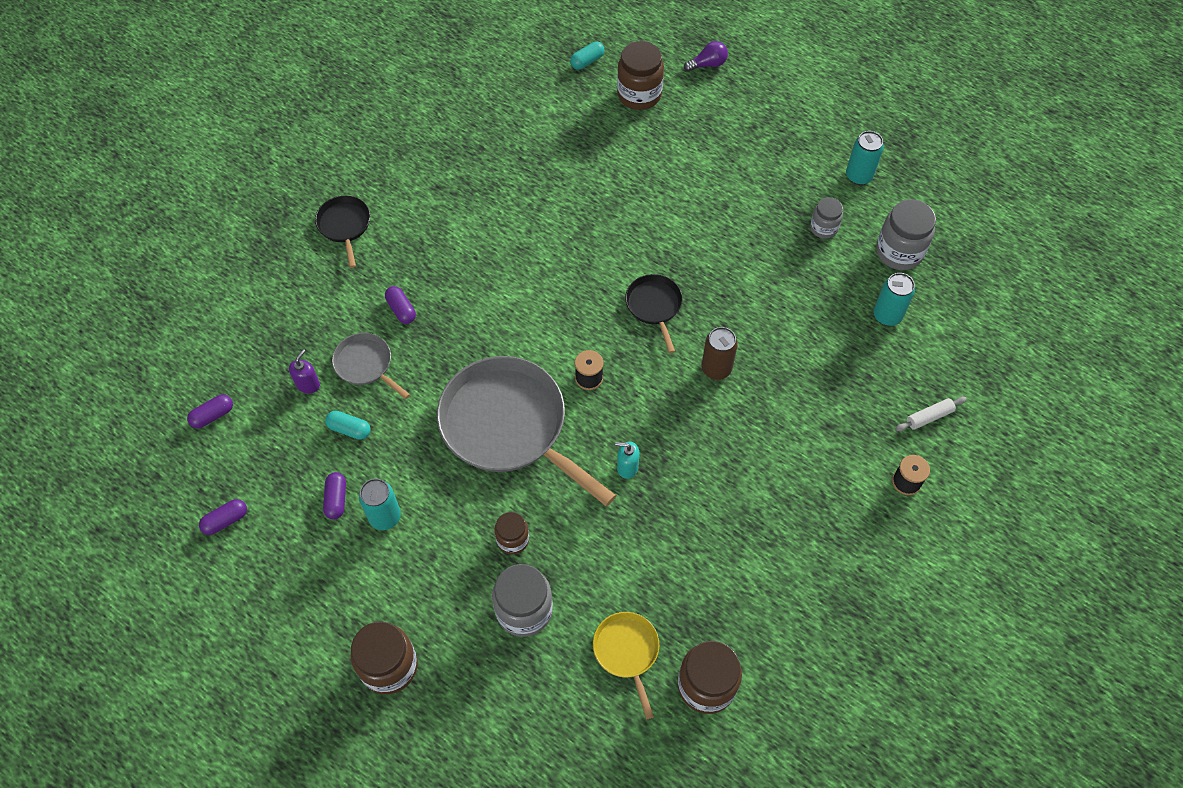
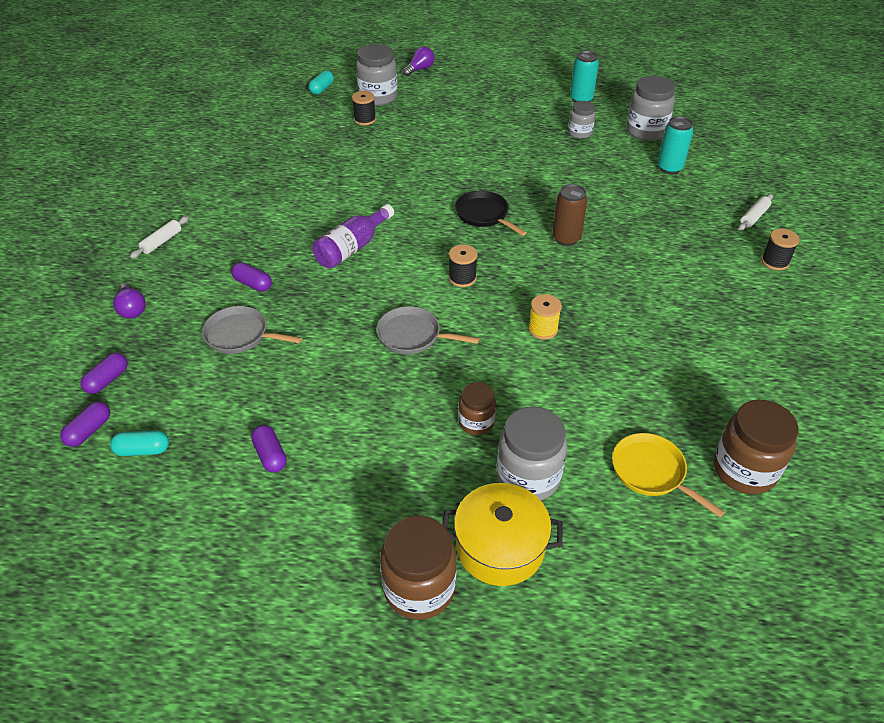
camera: 25 degrees left, 15 degrees down
purple capsule [199,499,247,535] -> purple capsule moved to [81,353,128,394]
purple soap dispenser [289,349,320,394] -> none
black pan [315,196,370,268] -> white rolling pin [130,216,189,259]
turquoise capsule [325,411,370,440] -> turquoise capsule moved to [110,430,169,456]
turquoise can [359,479,401,530] -> none
grey pan [437,356,616,506] -> grey pan [376,306,479,354], size x0.48
turquoise soap dispenser [615,442,640,479] -> yellow spool [528,294,562,340]
brown jar [617,41,664,110] -> grey jar [356,44,398,106]
none -> purple light bulb [113,283,146,319]
none -> purple bottle [312,204,394,269]
none -> black spool [352,91,376,125]
none -> yellow pot [442,483,563,586]

